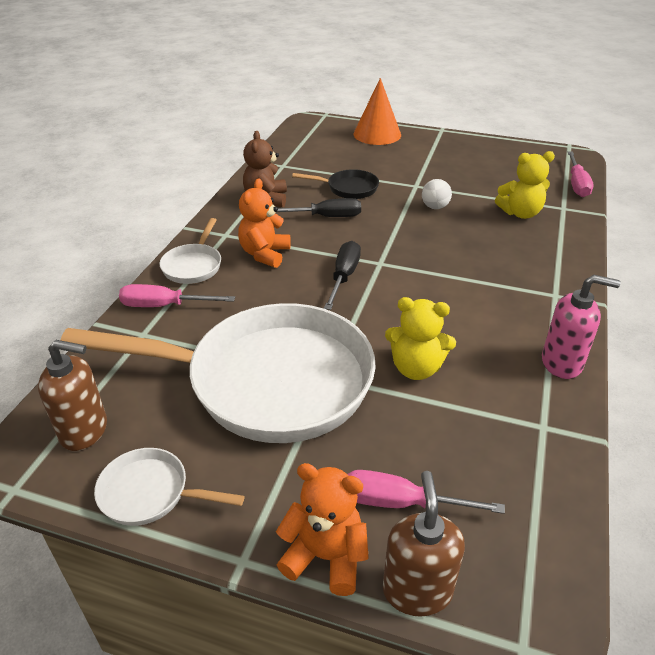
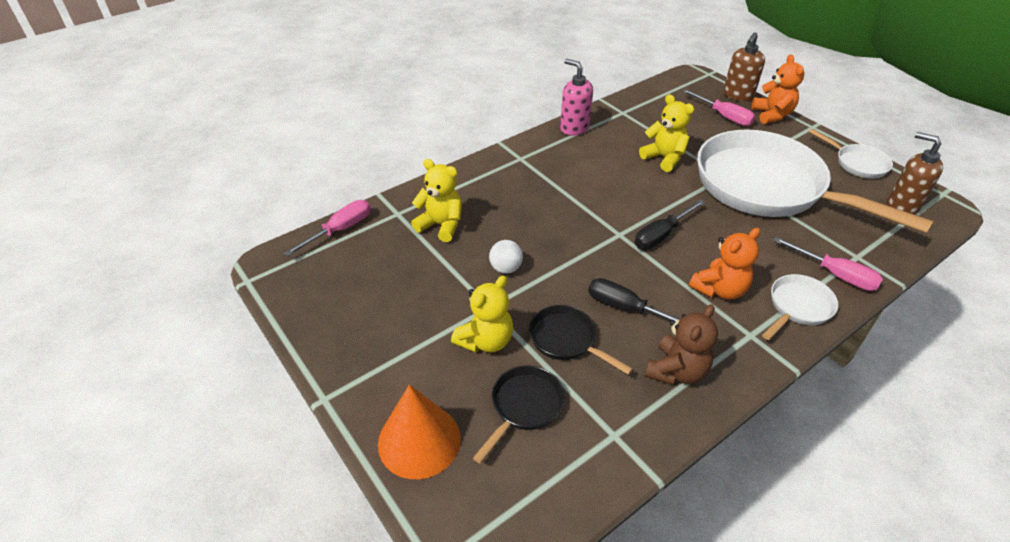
camera: 145 degrees left, 5 degrees up
orange teddy bear [276,463,369,596] -> orange teddy bear turned 150 degrees counterclockwise [752,54,804,124]
none -> yellow teddy bear [451,275,513,352]
none -> black pan [473,366,565,464]

